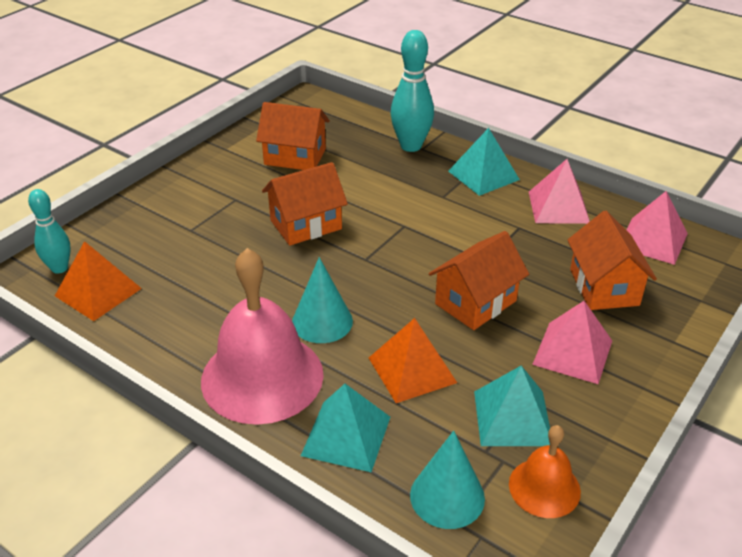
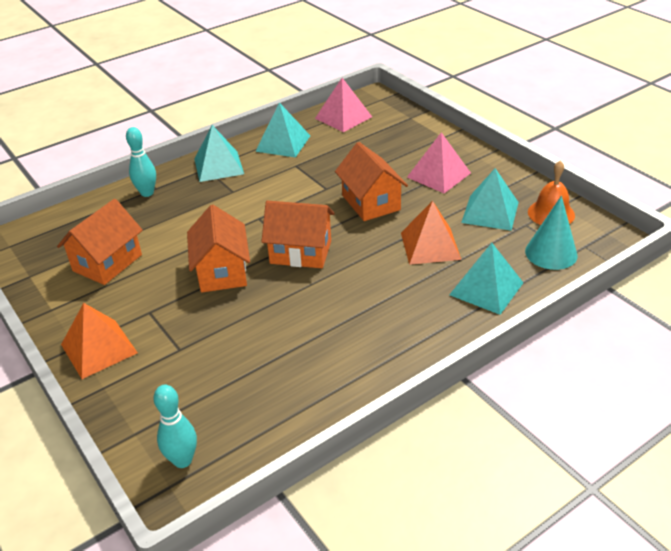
camera: 70 degrees left, 0 degrees up
orange pyramid [55,241,142,321] -> orange pyramid moved to [61,303,138,379]
pink bell [201,248,324,425] -> none
turquoise cone [292,257,353,343] -> none
turquoise bowling pin [390,30,434,152] -> turquoise bowling pin [126,127,156,197], size x0.64
pink pyramid [529,159,590,224] -> turquoise pyramid [255,102,310,158]
orange house [567,211,657,310] -> orange house moved to [261,201,335,268]

